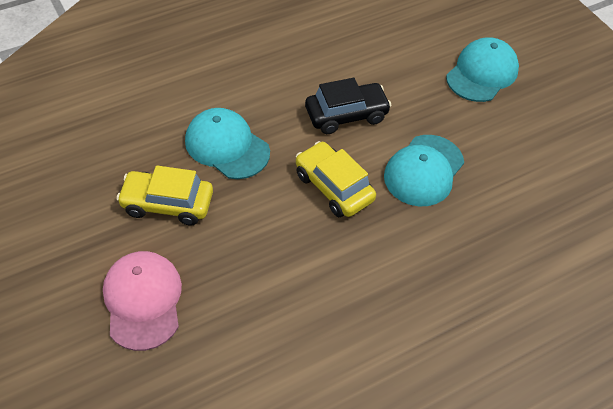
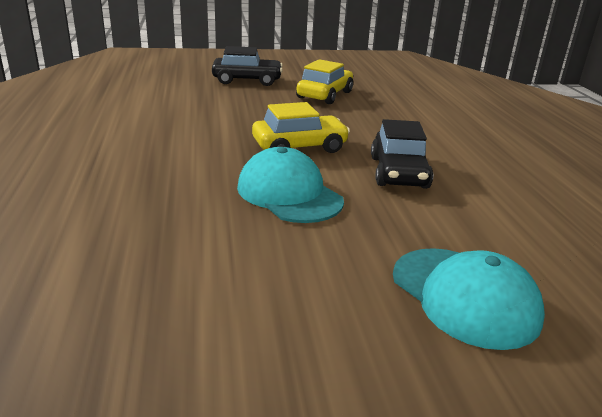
camera: 110 degrees right, 25 degrees down
pink cap [103,251,182,351] -> black car [212,46,283,86]
turquoise cap [185,108,270,179] -> none

